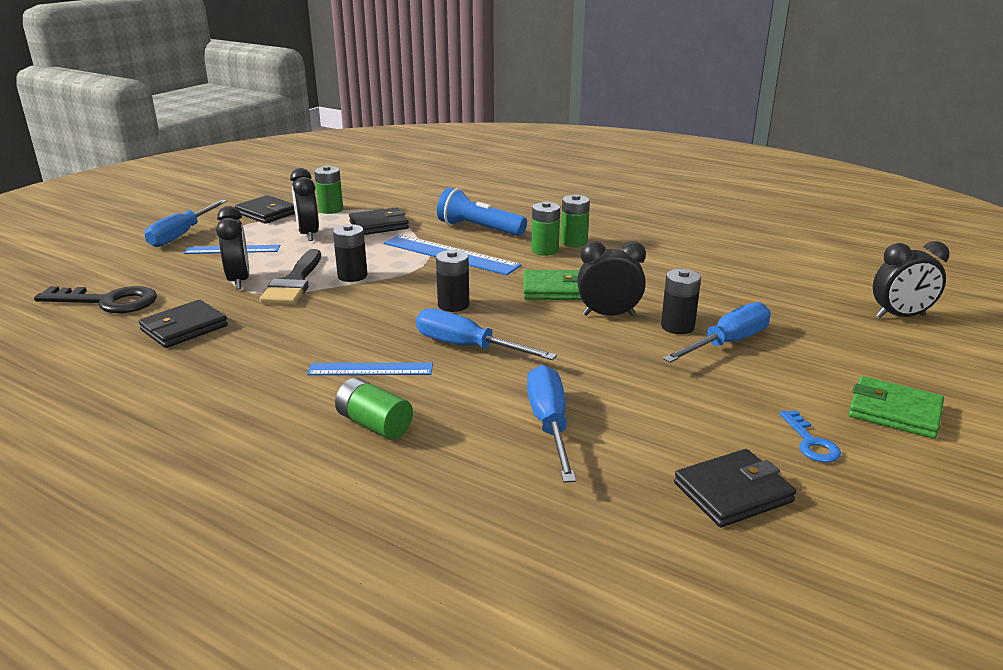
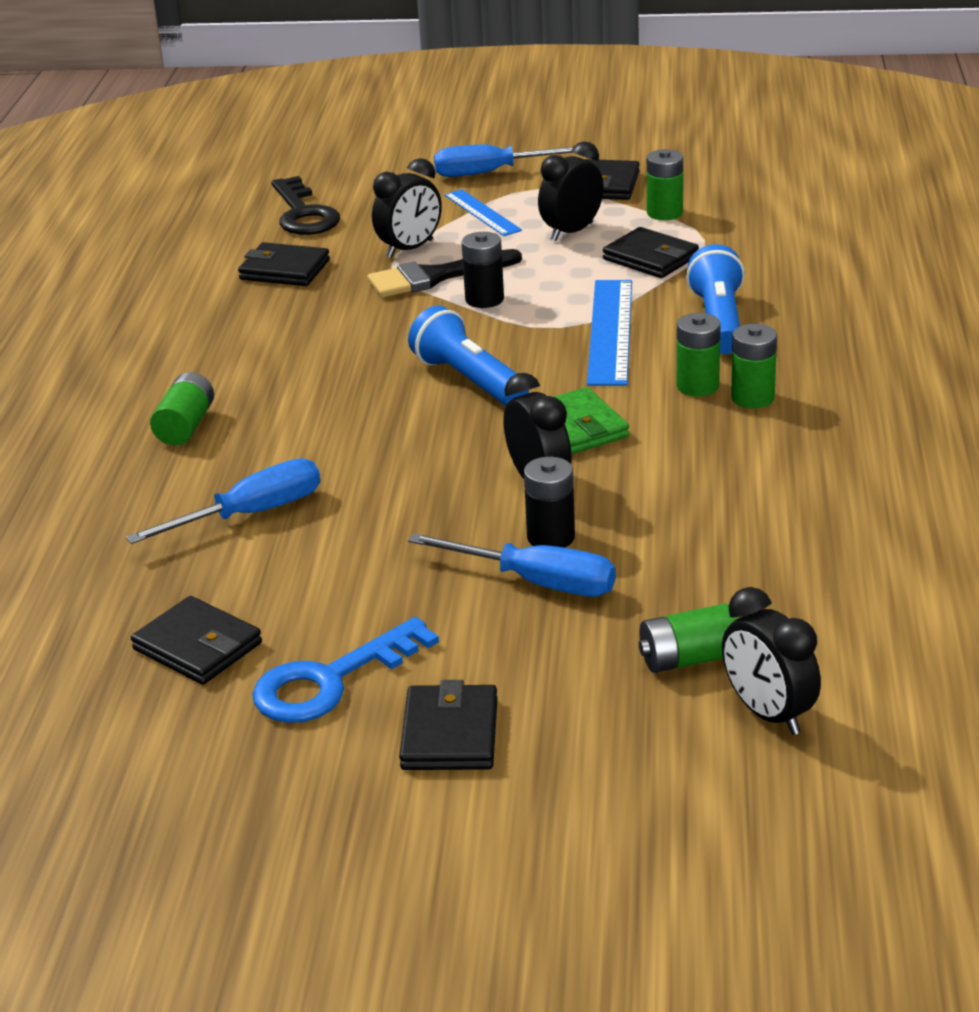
camera: 65 degrees right, 5 degrees up
blue ruler [307,363,433,375] -> none
blue screwdriver [416,308,557,360] -> none
black battery [436,250,469,312] -> blue flashlight [408,306,529,406]
blue key [780,410,841,463] -> blue key [252,617,439,723], size x1.87
green wallet [849,376,944,439] -> black wallet [399,680,498,770]
none -> green battery [639,603,738,673]

